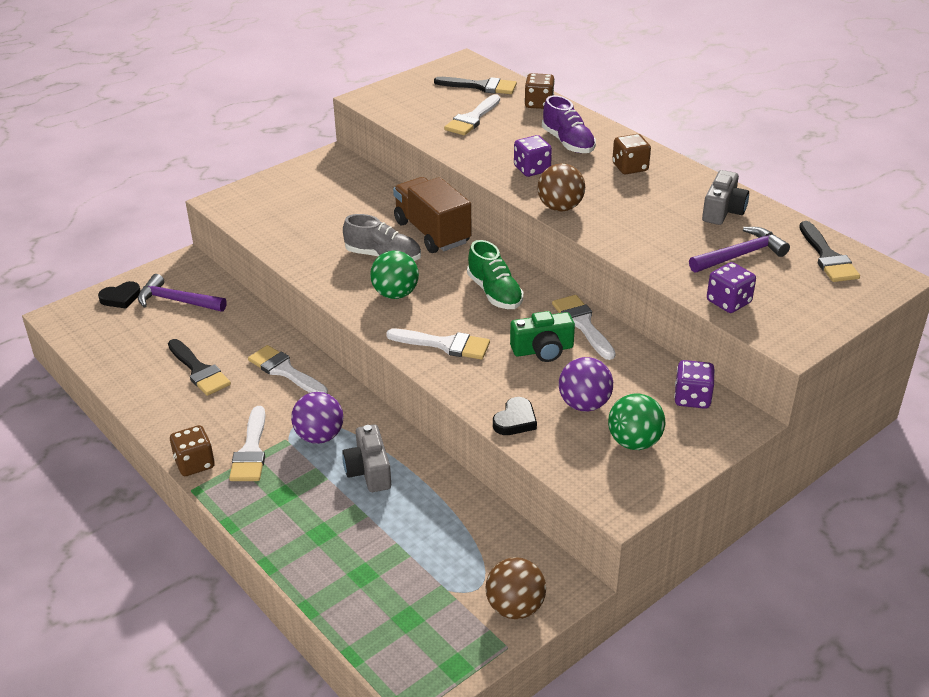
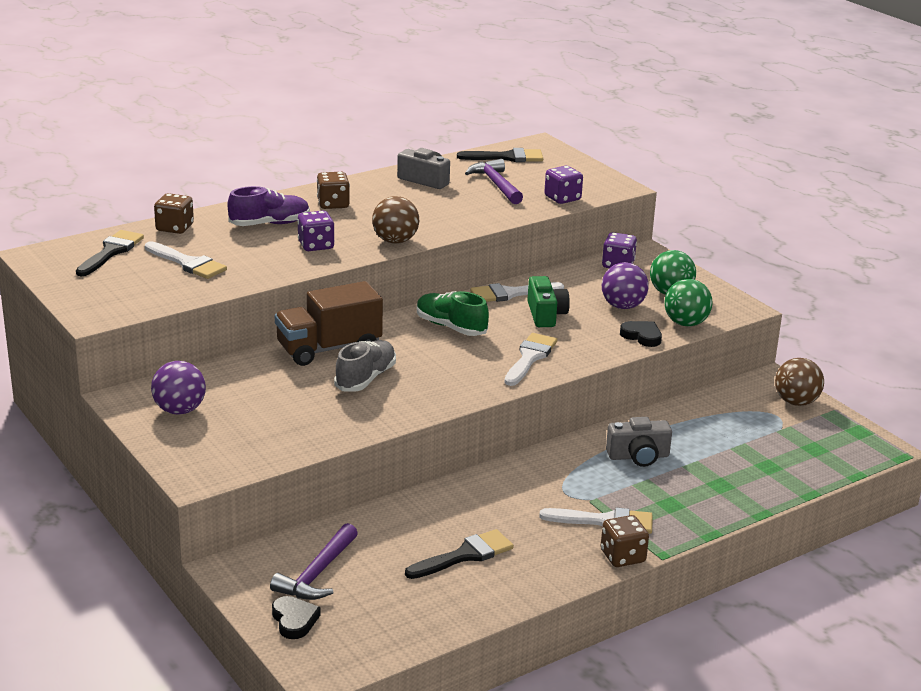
camera: 85 degrees left, 10 degrees down
white brush [248,345,328,394] -> none
purple ball [291,392,343,444] -> purple ball moved to [151,361,206,415]
green ball [370,251,419,299] -> green ball moved to [665,279,712,327]
green shoe [467,240,524,309] -> green shoe turned 120 degrees counterclockwise [417,291,489,336]

